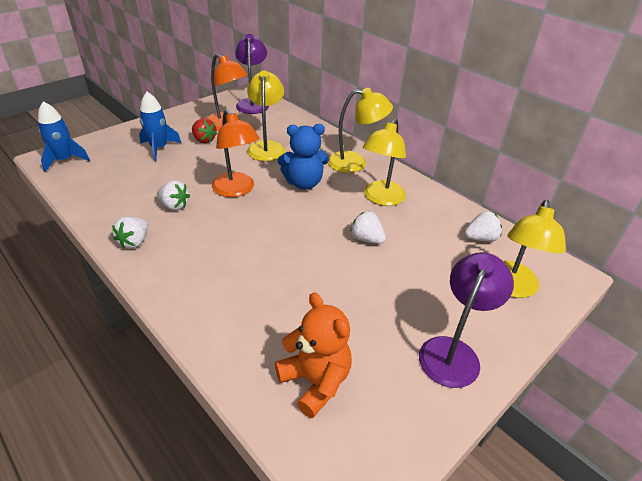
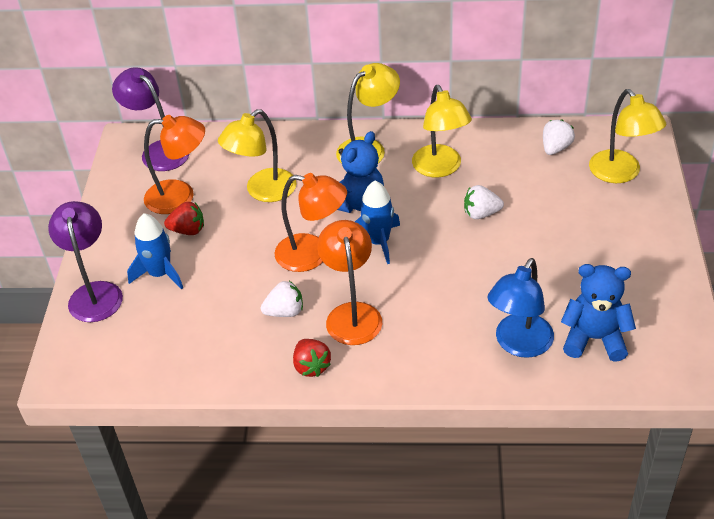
camera: 40 degrees left, 5 degrees up
blue rocket [38,101,90,172] -> blue rocket moved to [355,181,400,264]
white strawberry [112,217,148,249] -> red strawberry [293,339,331,377]
yellow lamp [247,70,285,161] -> yellow lamp turned 90 degrees counterclockwise [218,109,297,202]
orange teddy bear [275,292,352,418] -> blue teddy bear [561,264,636,362]
purple lamp [419,252,514,388] -> purple lamp moved to [48,201,123,322]
none -> orange lamp [317,220,382,345]
none -> blue lamp [487,258,554,358]

